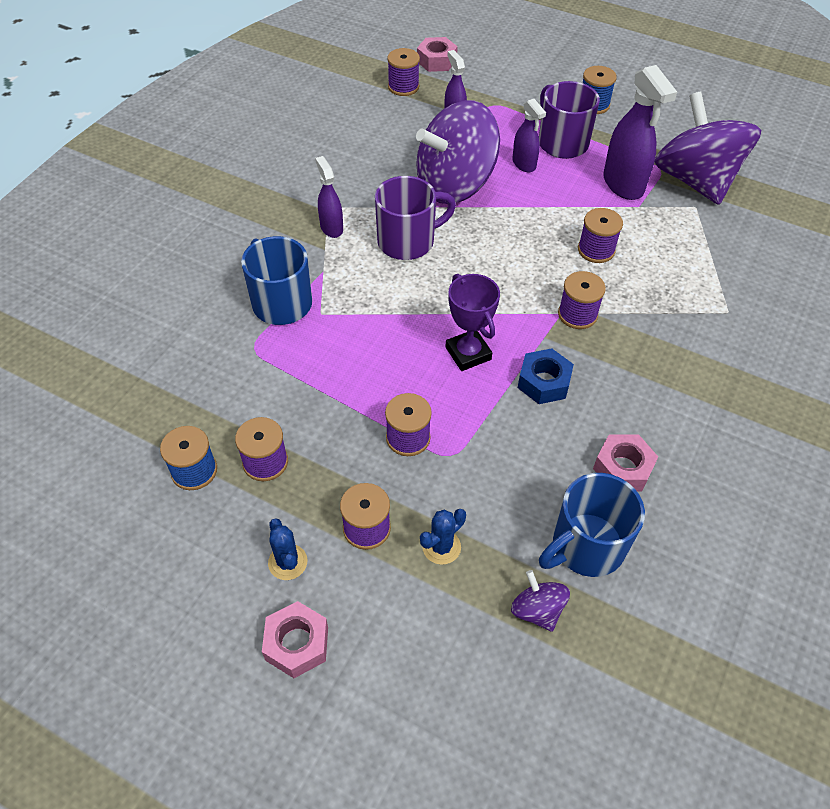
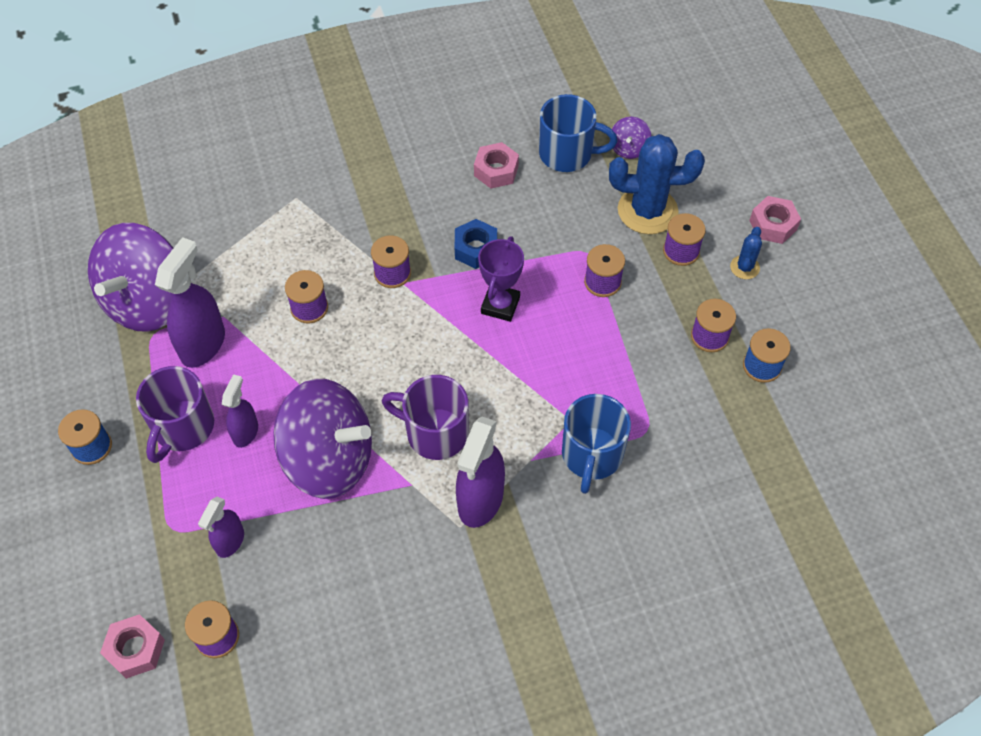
camera: 135 degrees left, 5 degrees up
purple spray bottle [315,156,343,238] -> purple spray bottle [456,417,505,528], size x1.73
blue cactus [420,509,466,565] -> blue cactus [609,134,705,234], size x2.11

